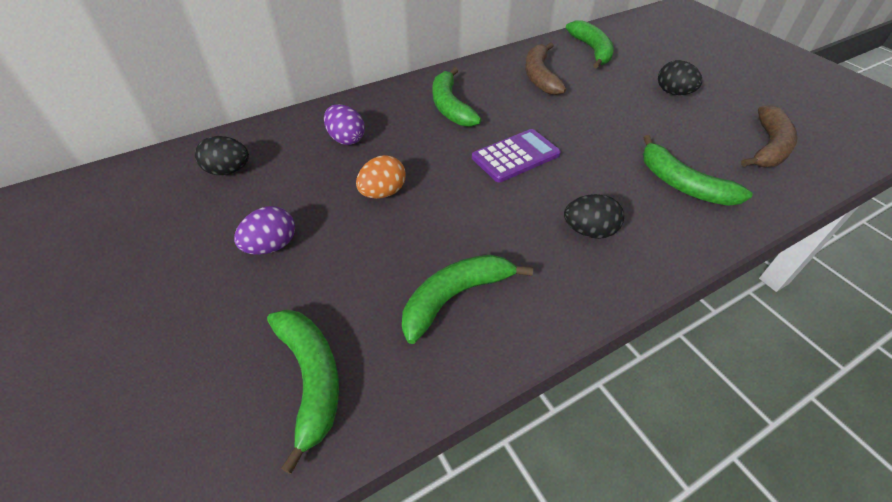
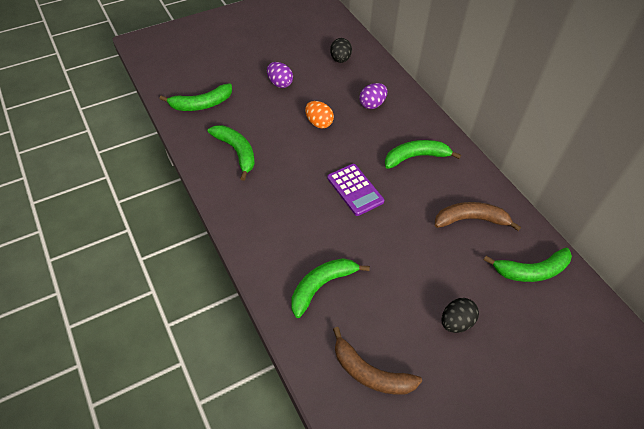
camera: 90 degrees right, 5 degrees up
black egg [564,194,624,239] -> none

